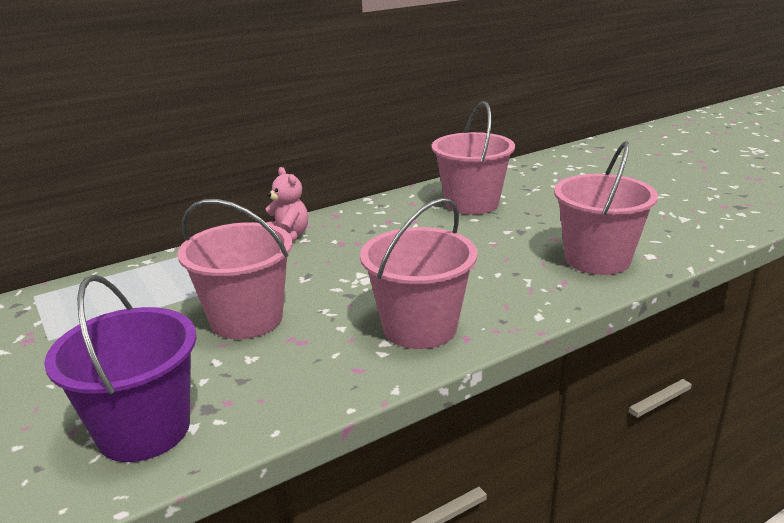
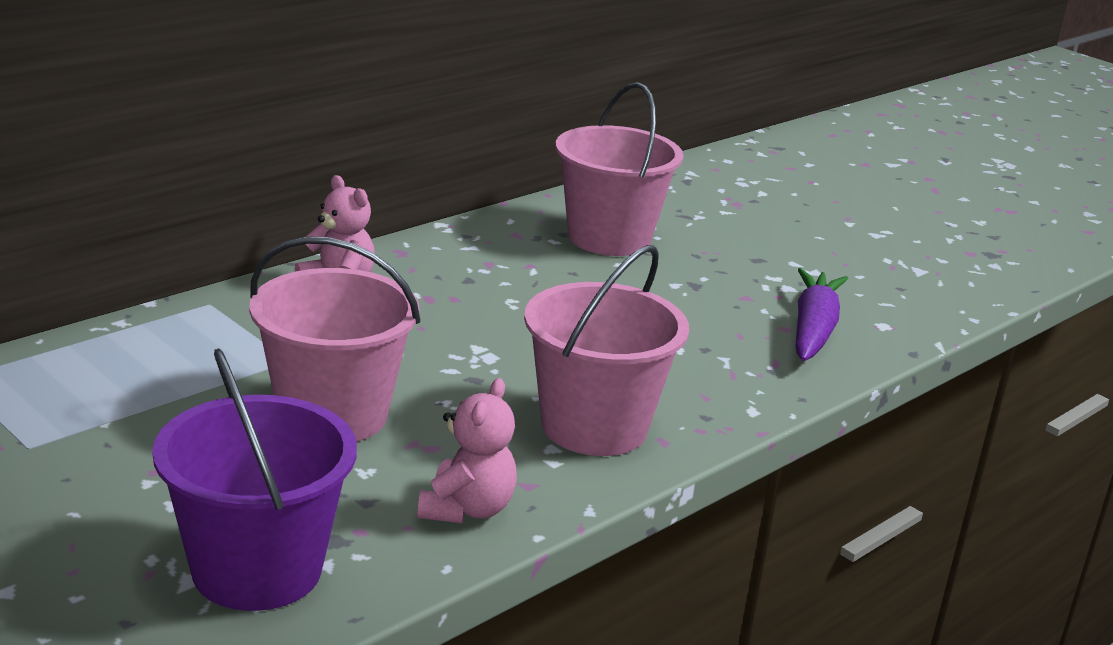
camera: 15 degrees left, 0 degrees up
pink bucket [554,141,658,275] -> purple carrot [796,268,848,361]
none -> pink teddy bear [418,378,517,523]

